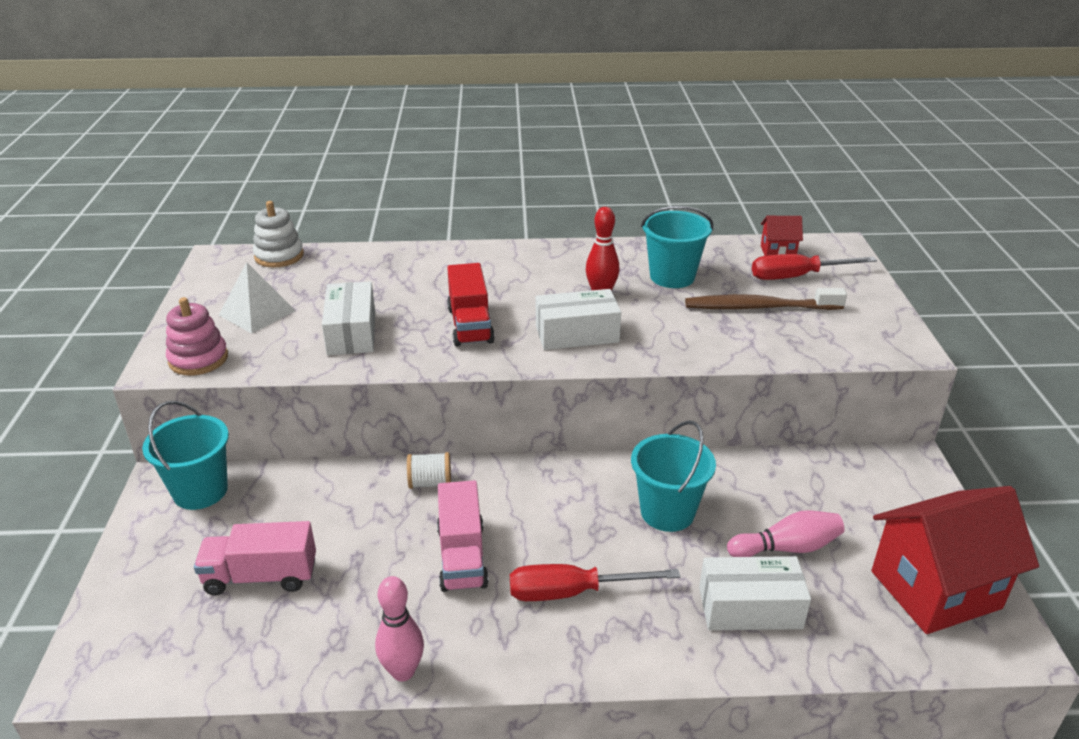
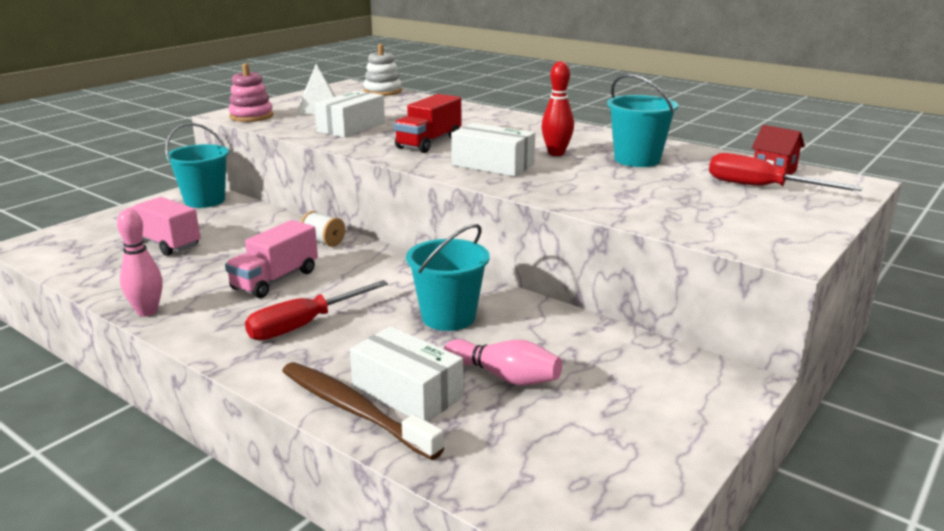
camera: 40 degrees right, 10 degrees down
red screwdriver [510,564,680,601] -> red screwdriver turned 75 degrees counterclockwise [245,280,388,341]
brown toothbrush [685,288,847,310] -> brown toothbrush moved to [282,362,444,460]
red house [871,486,1039,634] -> none

